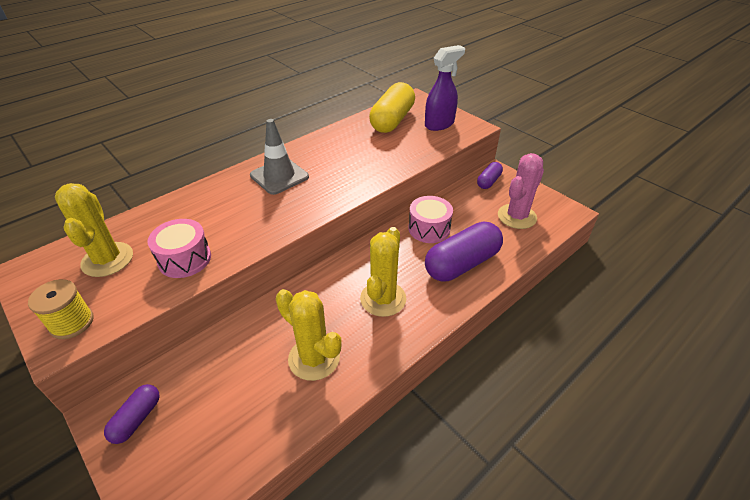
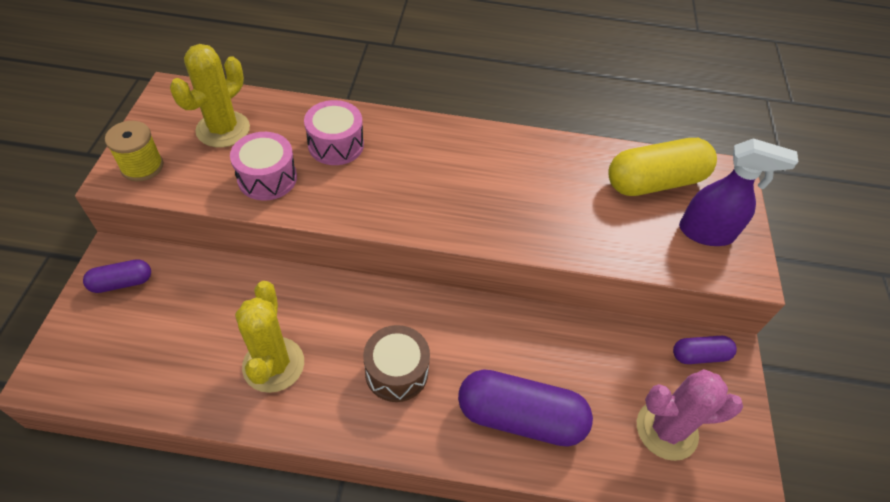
camera: 45 degrees right, 10 degrees up
grey traffic cone [250,119,309,195] -> none
yellow cactus [360,227,406,317] -> brown drum [363,325,430,402]
pink drum [409,196,453,243] -> pink drum moved to [304,100,364,165]

